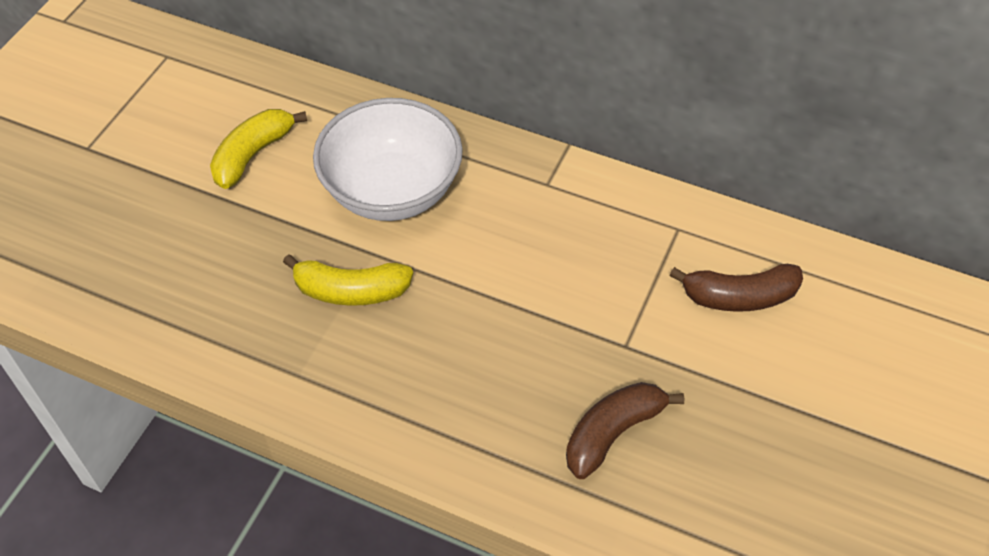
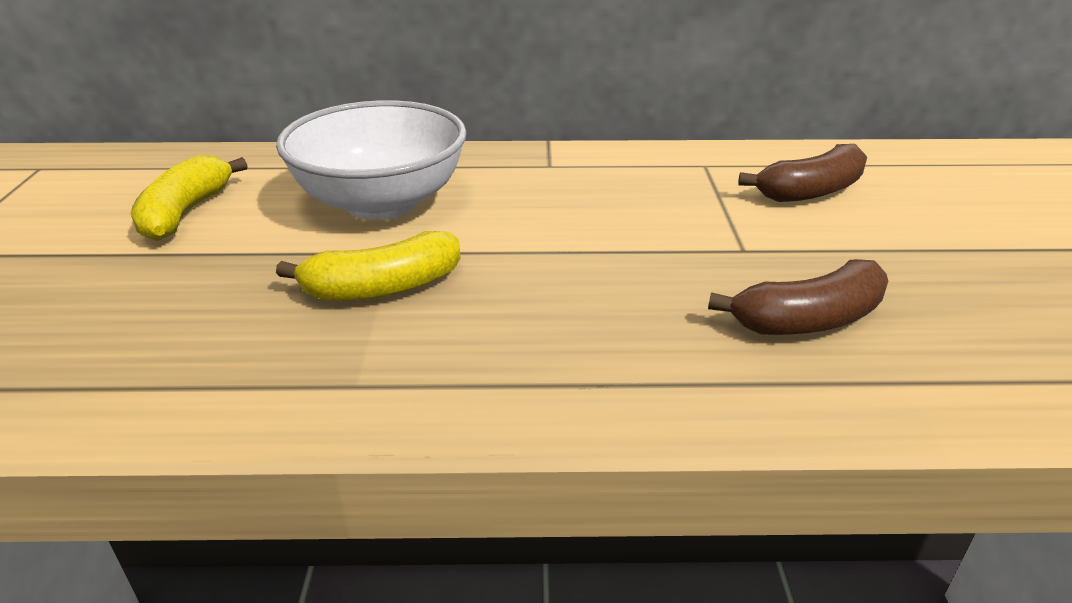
camera: 25 degrees left, 20 degrees down
brown banana [566,382,684,479] -> brown banana turned 135 degrees counterclockwise [708,259,888,335]

